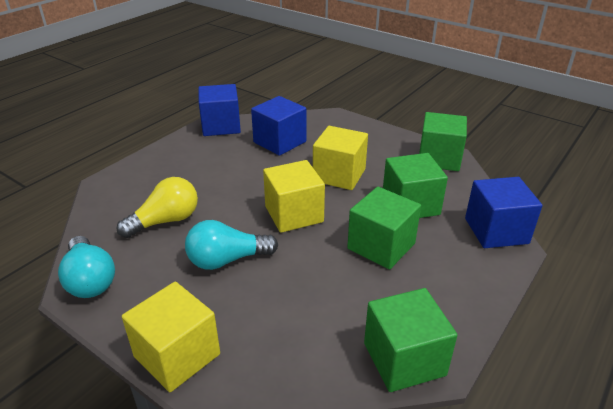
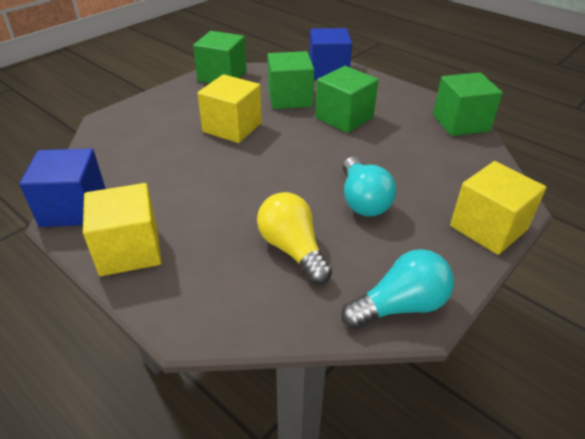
camera: 85 degrees left, 5 degrees up
blue cube [251,96,306,156] -> none
yellow cube [263,160,325,233] -> yellow cube moved to [83,183,162,276]

